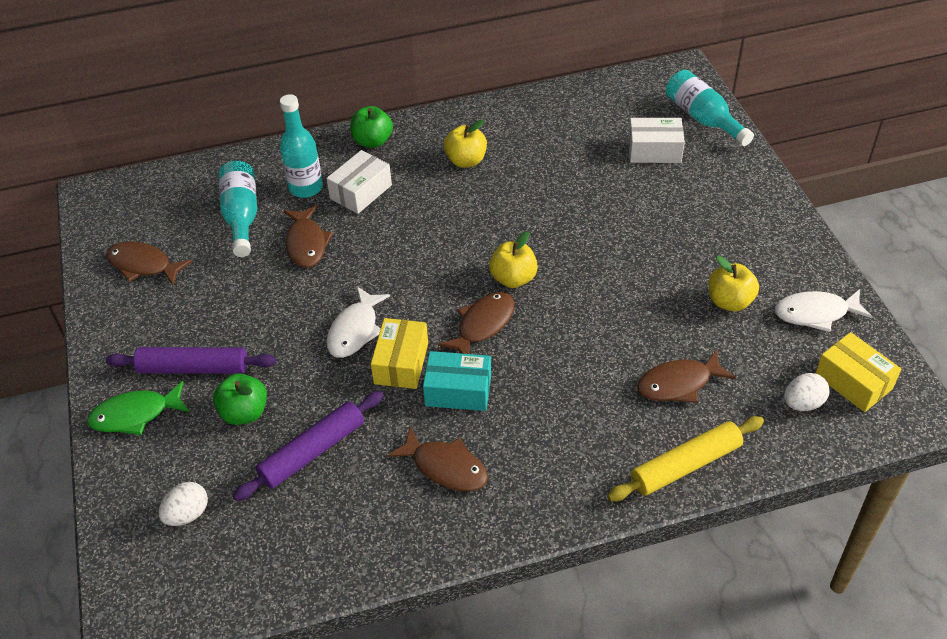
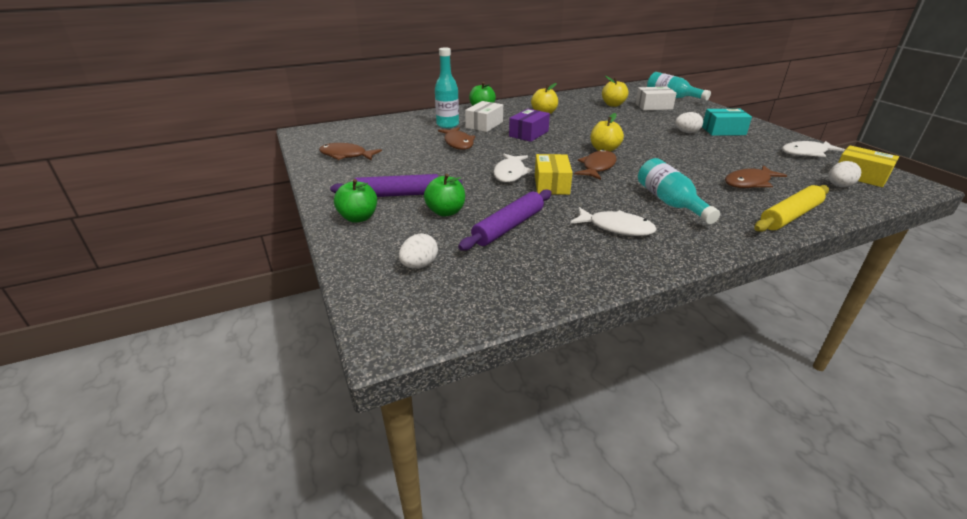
camera: 10 degrees left, 15 degrees down
green fish [87,381,190,435] -> green apple [334,179,377,223]
turquoise bottle [219,161,257,257] -> turquoise bottle moved to [638,158,720,224]
brown fish [387,427,488,491] -> white fish [570,207,657,236]
turquoise box [423,351,491,411] -> turquoise box moved to [702,109,752,136]
yellow apple [709,256,759,311] -> yellow apple moved to [602,76,628,107]
none -> purple box [509,109,550,142]
none -> white egg [675,112,703,133]

